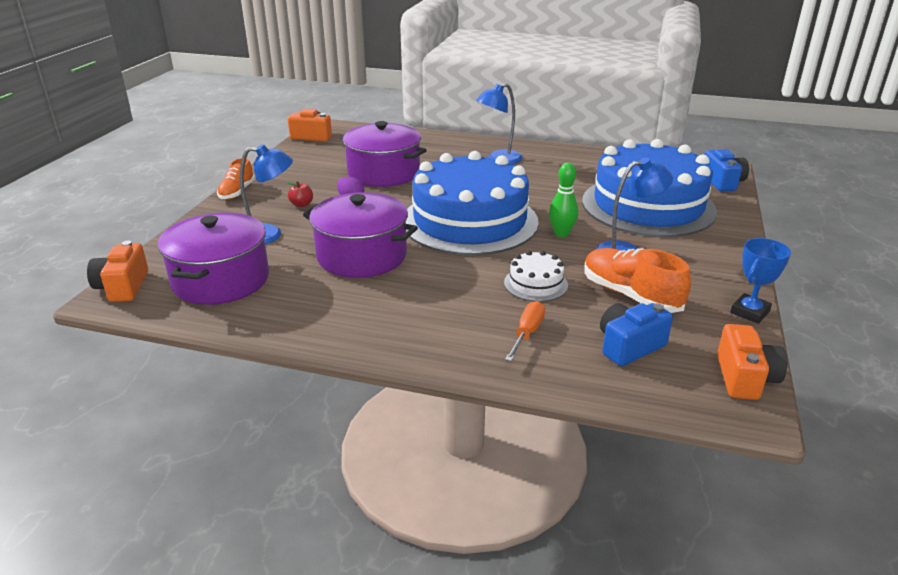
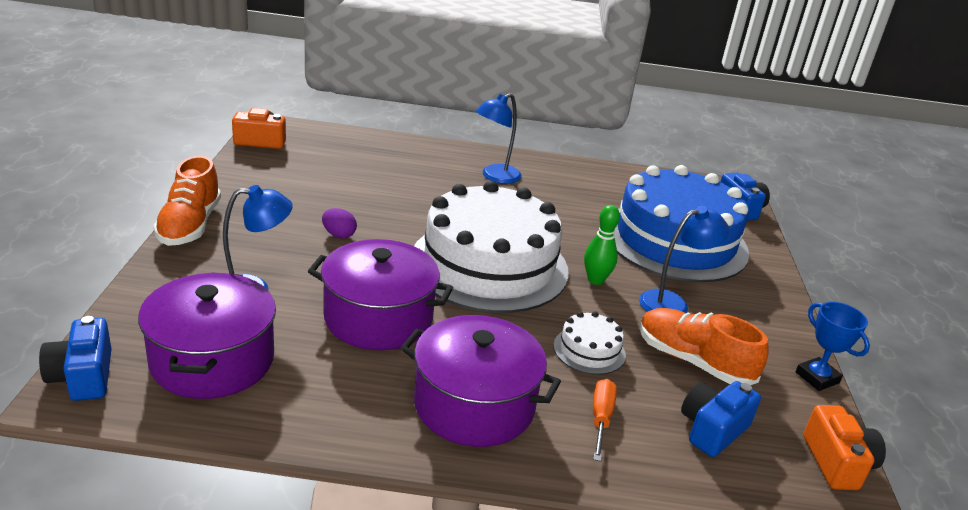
camera: 15 degrees left, 0 degrees up
orange camera [87,241,148,302] -> blue camera [39,316,111,401]
orange shoe [217,158,255,199] -> orange shoe [153,156,221,246], size x1.58
red apple [286,181,313,207] -> none
purple pot [340,121,427,187] -> purple pot moved to [401,315,561,447]
blue cake [406,151,539,255] -> white cake [414,181,569,313]
blue trophy [730,238,791,324] -> blue trophy turned 60 degrees counterclockwise [795,302,870,391]

